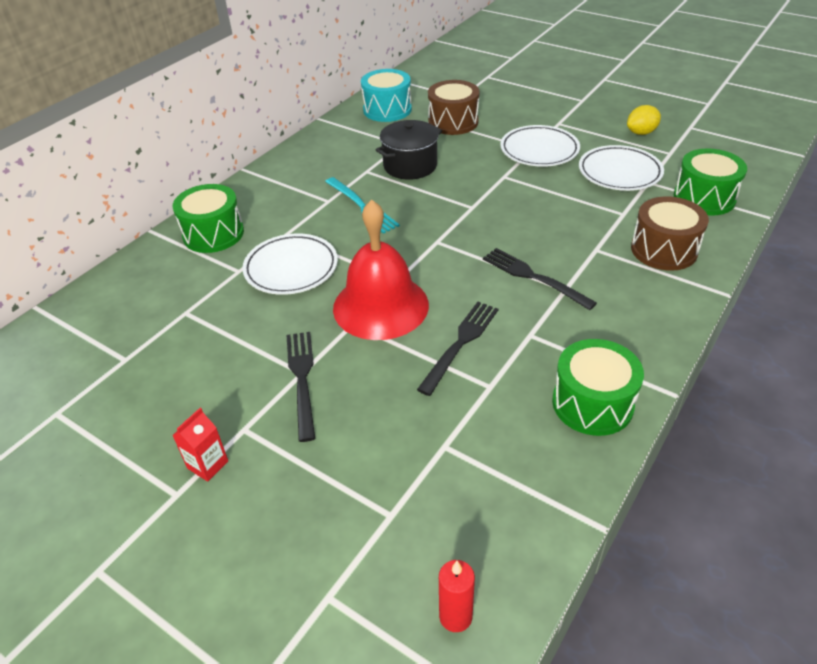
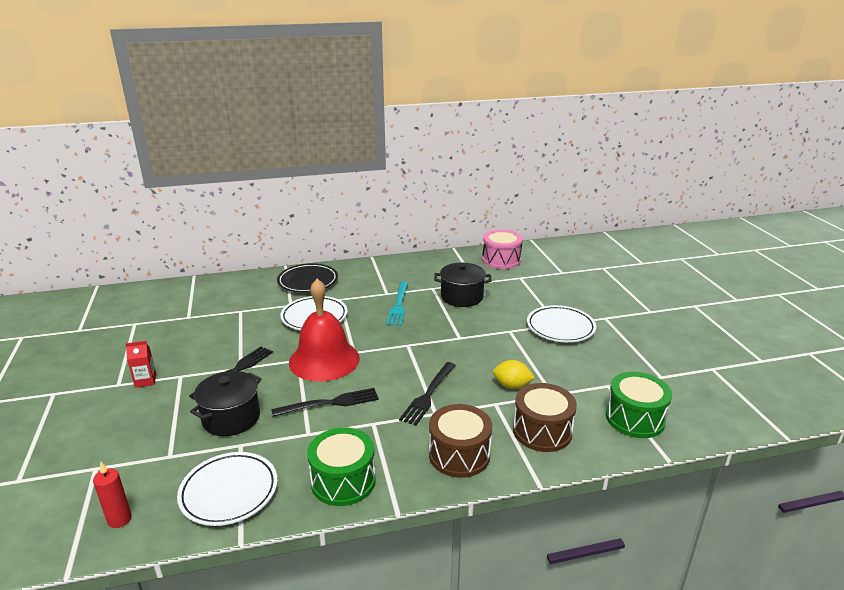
camera: 40 degrees right, 15 degrees down
green drum [172,184,244,253] -> black plate [277,263,338,292]
turquoise drum [361,69,412,122] -> pink drum [482,230,523,269]
brown drum [428,80,480,135] -> brown drum moved to [429,404,492,478]
black fork [483,248,597,310] -> black fork turned 150 degrees counterclockwise [399,362,456,426]
white plate [579,145,664,191] -> white plate moved to [177,452,278,526]
yellow lemon [627,105,661,135] -> yellow lemon moved to [493,360,535,389]
none -> black pot [190,371,262,436]

